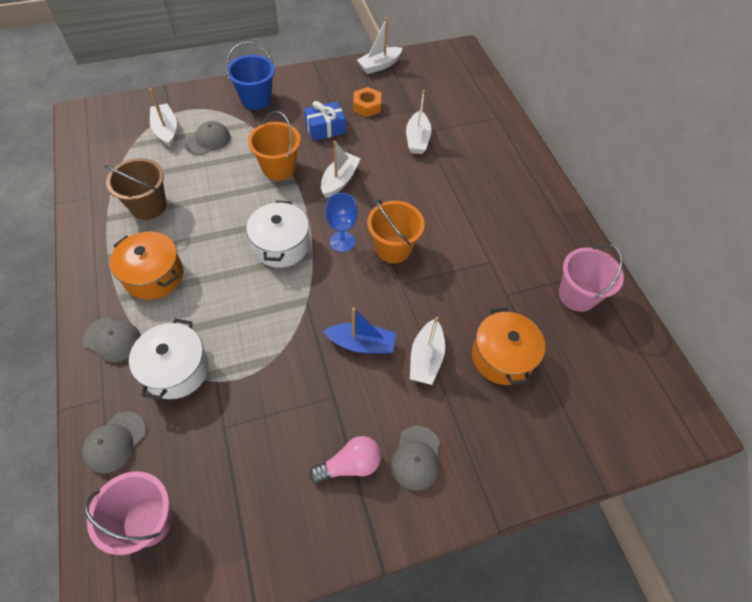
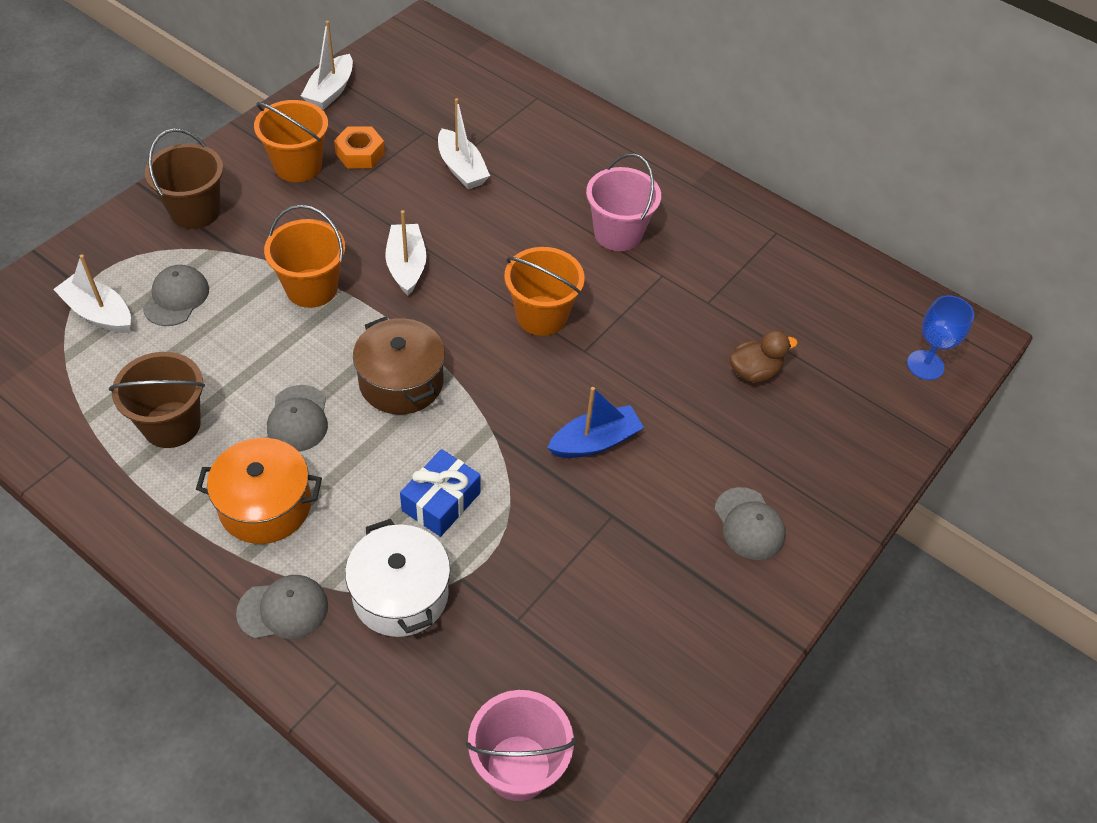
camera: 35 degrees left, 5 degrees down
grey cap [82,411,146,473] -> grey cap moved to [267,385,328,452]
blue bucket [226,42,275,110] -> brown bucket [145,129,223,229]
white pot [246,200,309,268] -> brown pot [353,316,445,414]
blue gift [304,101,346,141] -> blue gift moved to [400,449,481,537]
pink light bulb [309,436,381,483] -> none
blue goblet [326,193,358,252] -> blue goblet moved to [907,295,974,380]
white boat [410,317,445,385] -> none
orange pot [472,308,545,385] -> brown duck [729,330,798,383]
pink bucket [559,244,624,312] -> pink bucket moved to [586,153,661,251]
none -> orange bucket [254,100,328,182]

